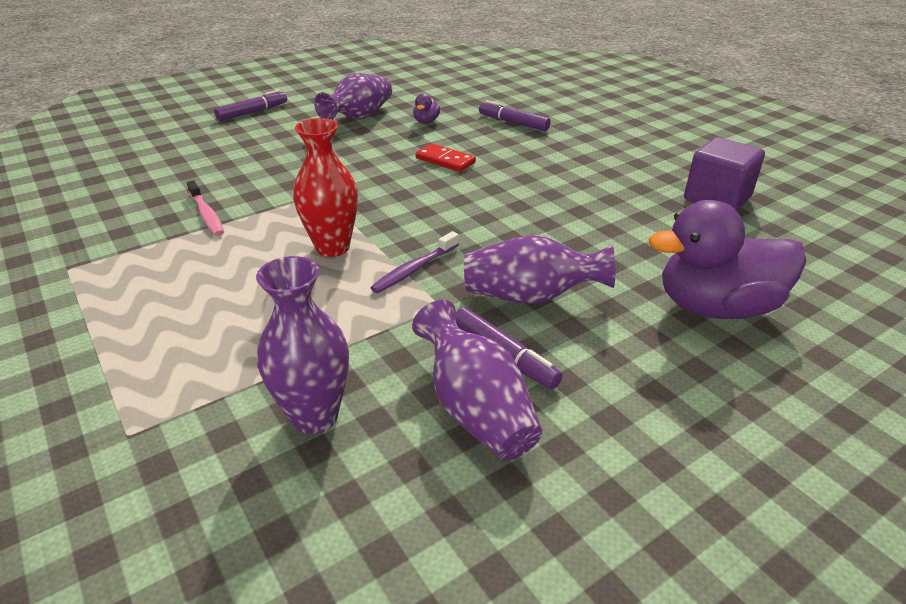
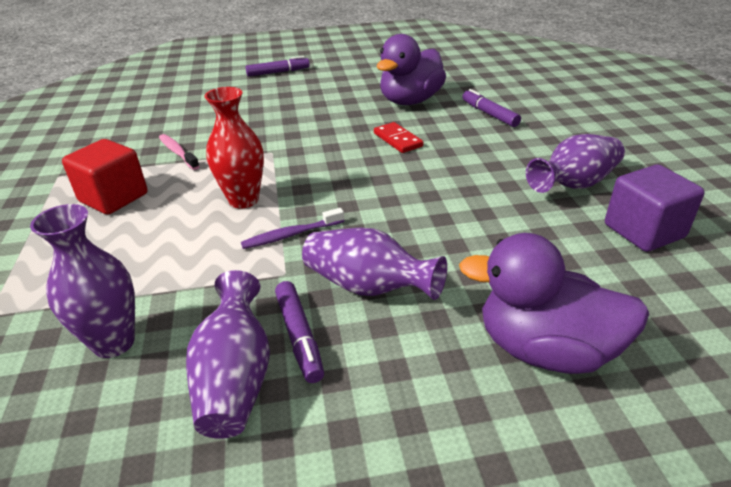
camera: 25 degrees right, 0 degrees up
pink toothbrush [187,180,224,236] -> pink toothbrush turned 150 degrees clockwise [159,134,200,170]
purple vase [314,73,392,120] -> purple vase moved to [526,134,625,193]
purple duck [413,93,440,124] -> purple duck [377,34,446,105], size x2.42
none -> red cube [62,139,148,214]

